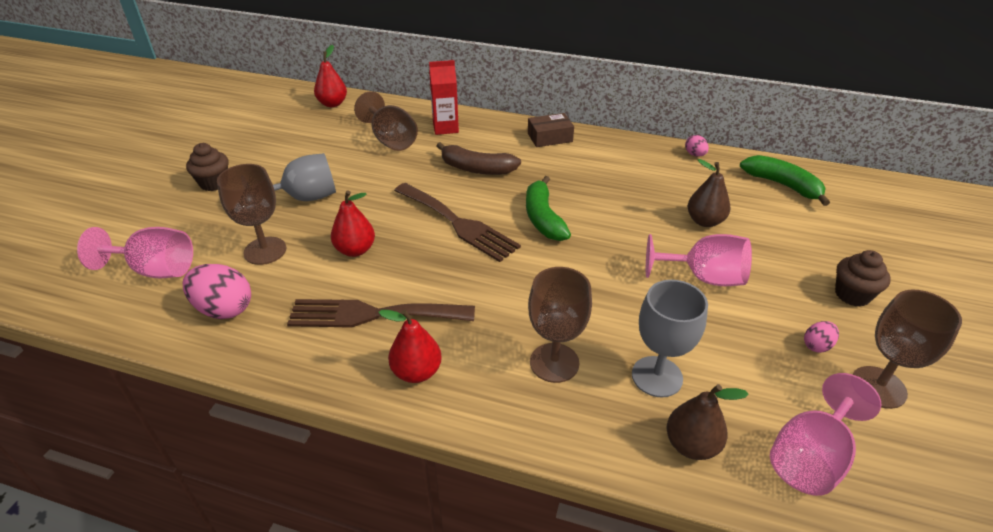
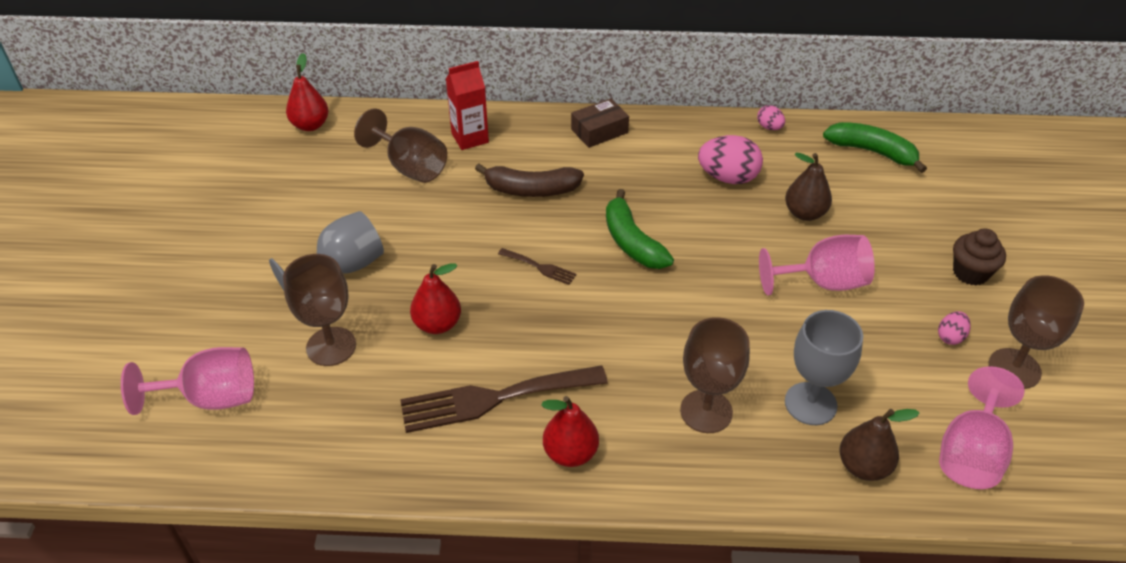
camera: 15 degrees left, 5 degrees up
pink egg [183,264,251,319] -> pink egg moved to [698,135,763,184]
brown cupcake [186,143,229,191] -> none
brown fork [394,183,521,262] -> brown fork [498,248,577,285], size x0.45

